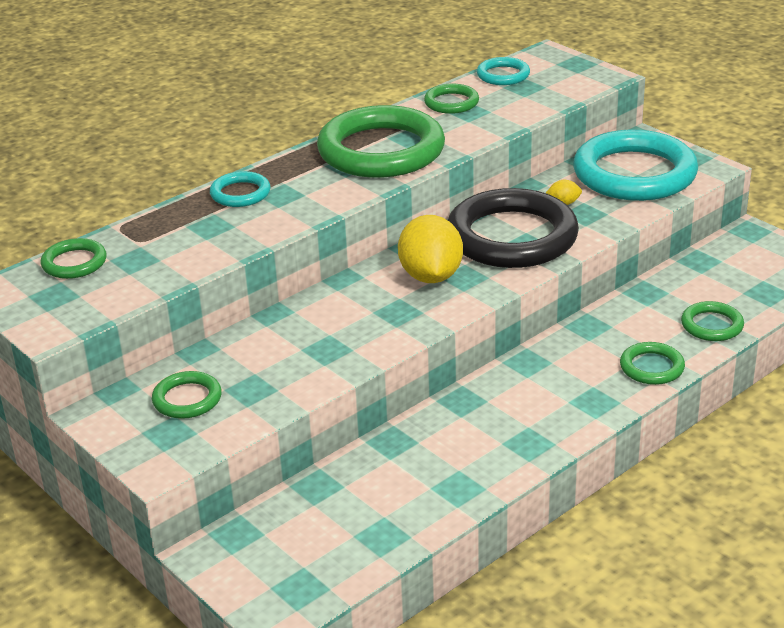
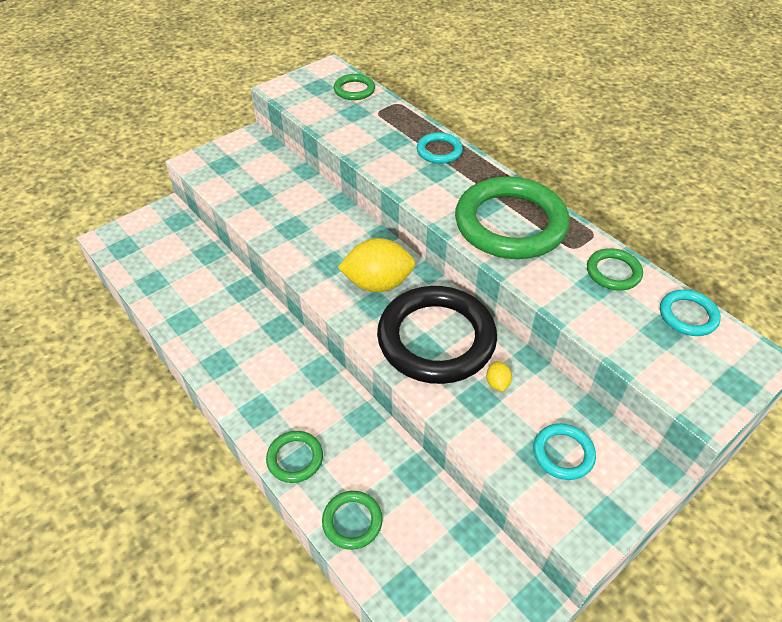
camera: 90 degrees right, 15 degrees up
green ring [152,371,222,419] -> none
turquoise ring [573,130,698,201] -> turquoise ring [533,423,596,480], size x0.46

